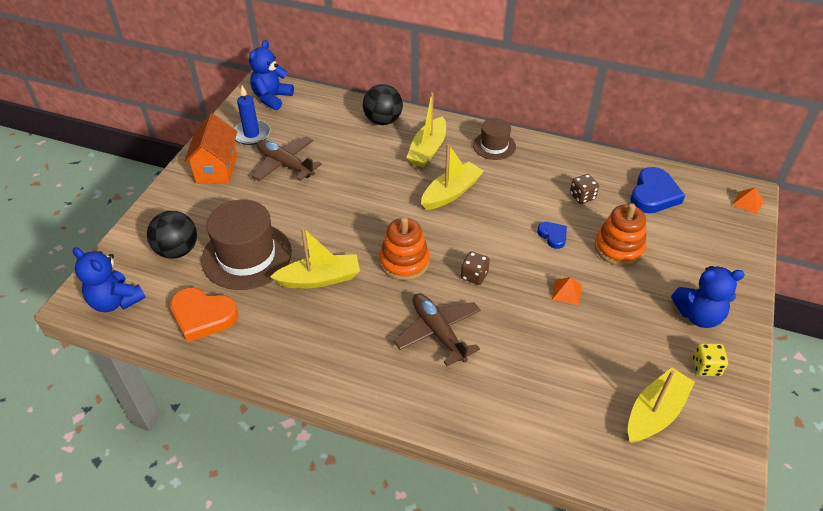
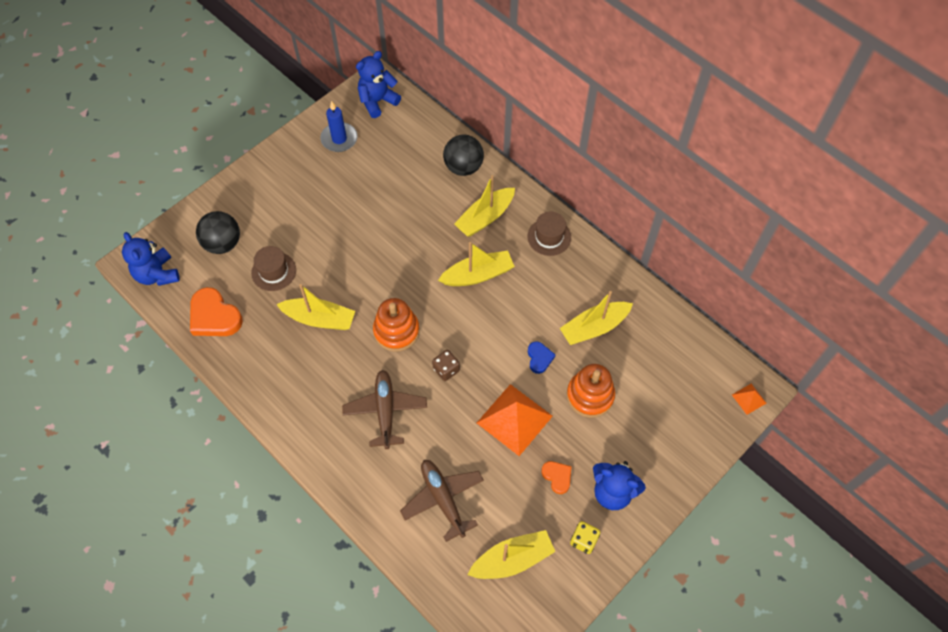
camera: 25 degrees right, 15 degrees up
orange house [184,113,237,184] -> none
brown hat [201,200,292,290] -> brown hat [251,246,296,291], size x0.56
brown plane [252,137,322,181] -> brown plane moved to [400,460,484,542]
orange pyramid [552,277,582,305] -> orange pyramid [477,384,553,456], size x2.17
brown dice [570,174,599,204] -> yellow boat [560,291,633,345]
blue heart [630,167,685,213] -> none
none -> orange heart [541,461,572,494]

